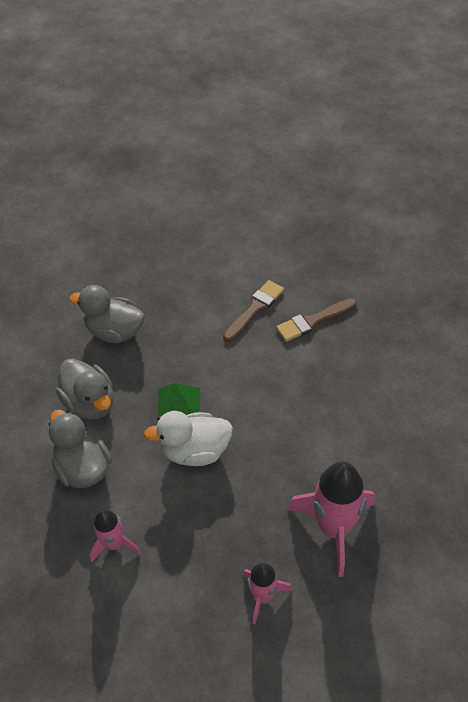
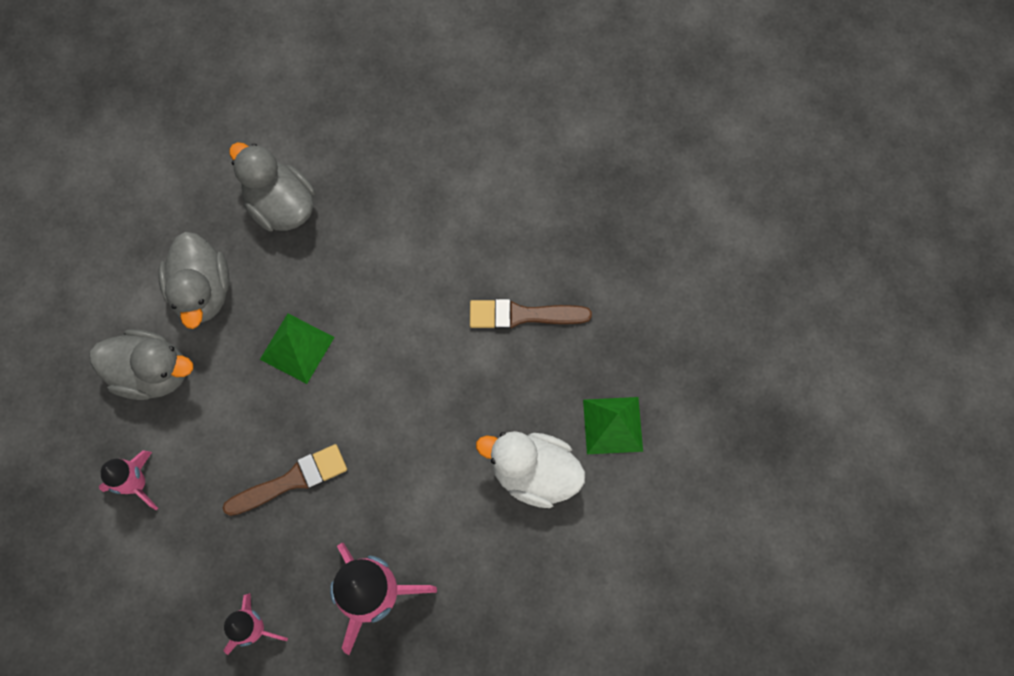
camera: 25 degrees right, 20 degrees up
grey duck [49,410,112,488] -> grey duck turned 105 degrees clockwise [89,329,193,400]
white duck [144,411,233,466] -> white duck moved to [476,431,585,508]
brown brush [223,280,284,342] -> brown brush moved to [223,444,347,516]
none -> green pyramid [583,397,643,454]

